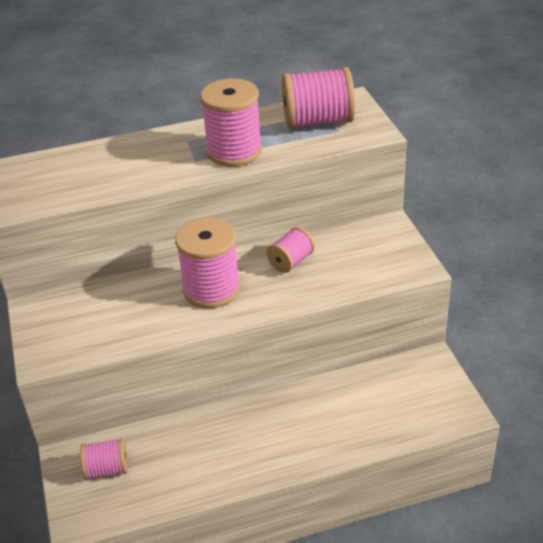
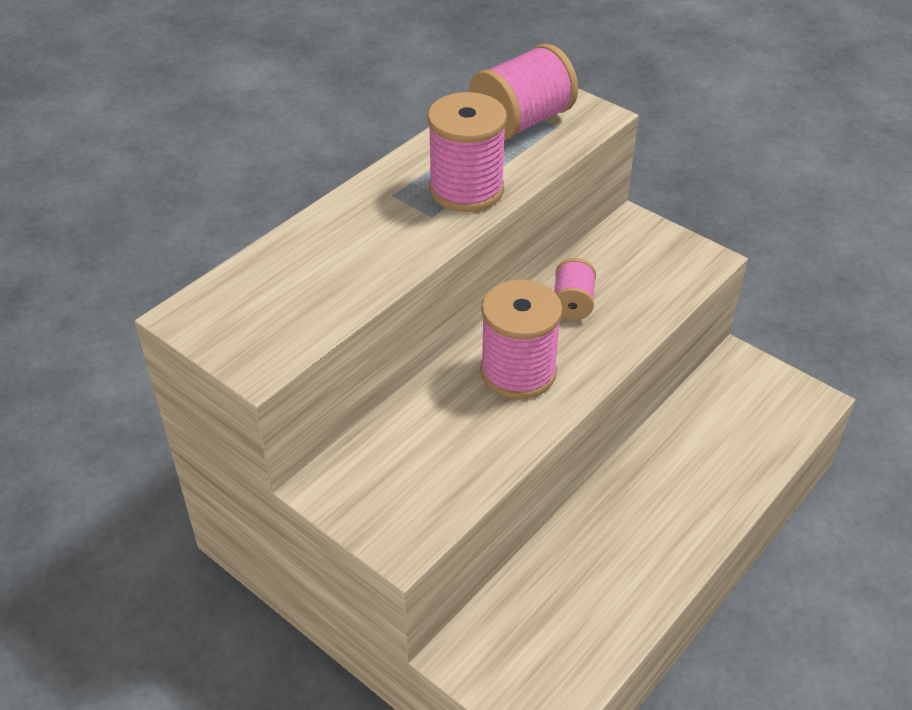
camera: 35 degrees left, 5 degrees up
pink spool [80,438,128,479] -> none

